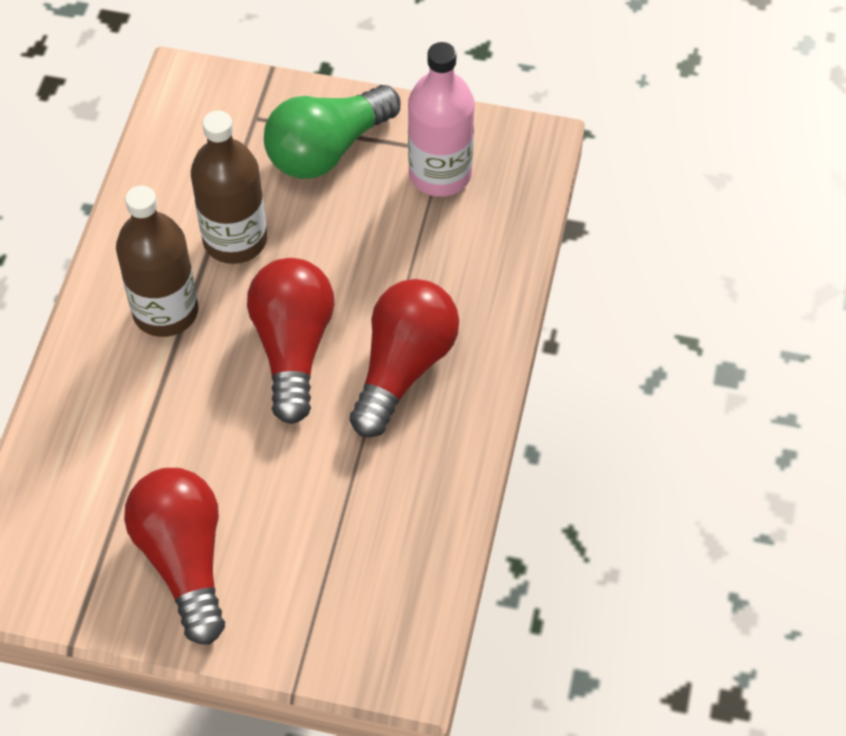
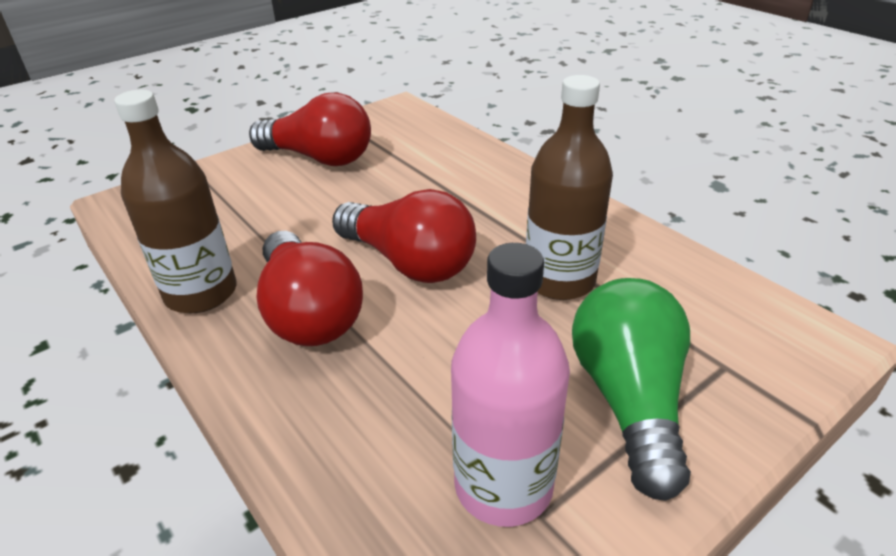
camera: 130 degrees right, 20 degrees down
brown bottle [116,185,198,337] -> brown bottle moved to [114,90,236,313]

